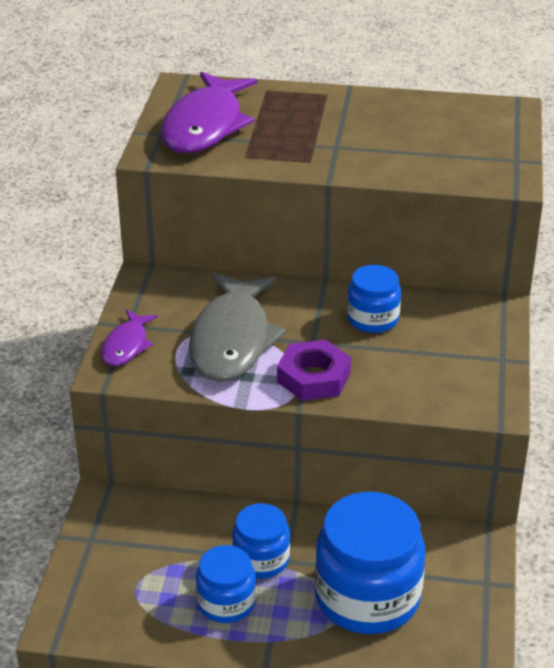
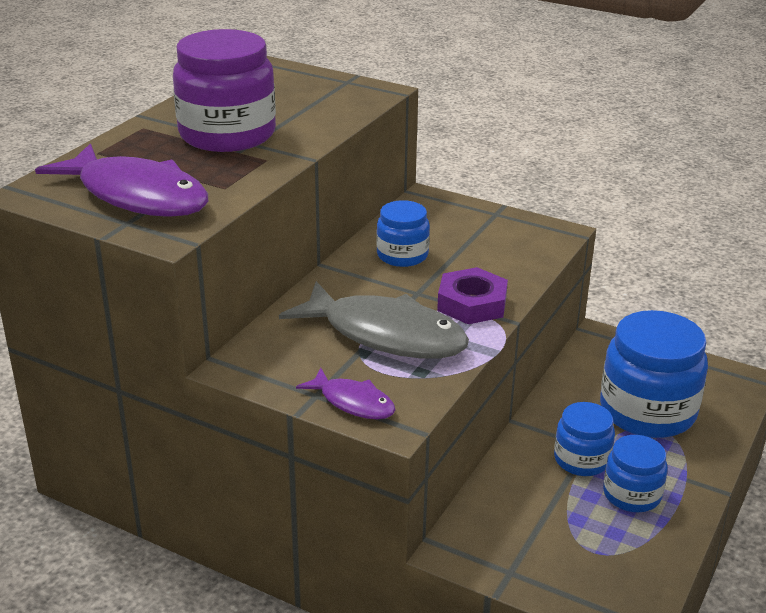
camera: 70 degrees left, 5 degrees down
none -> purple jar [173,29,276,152]

